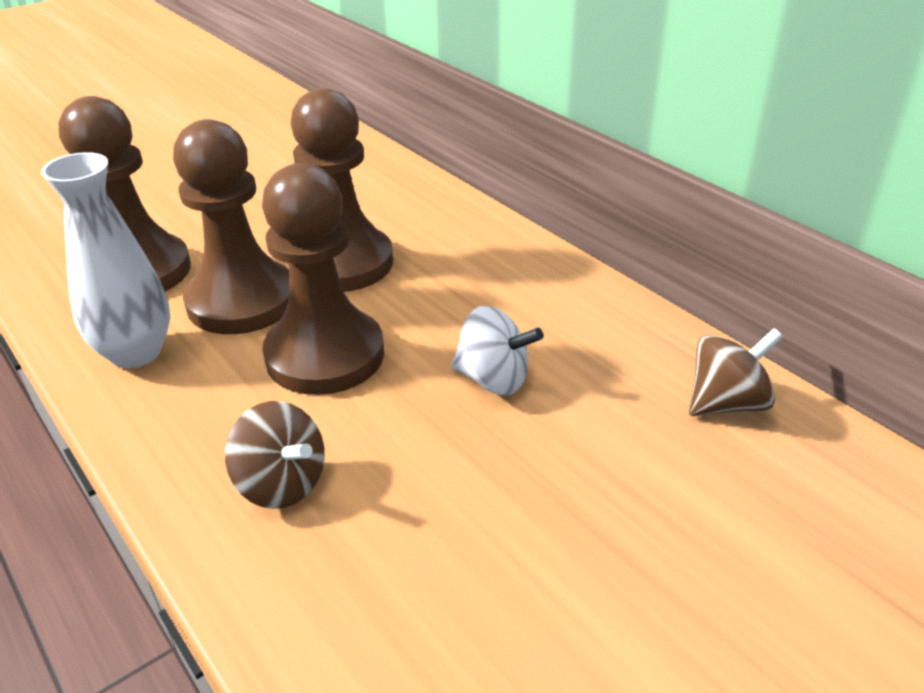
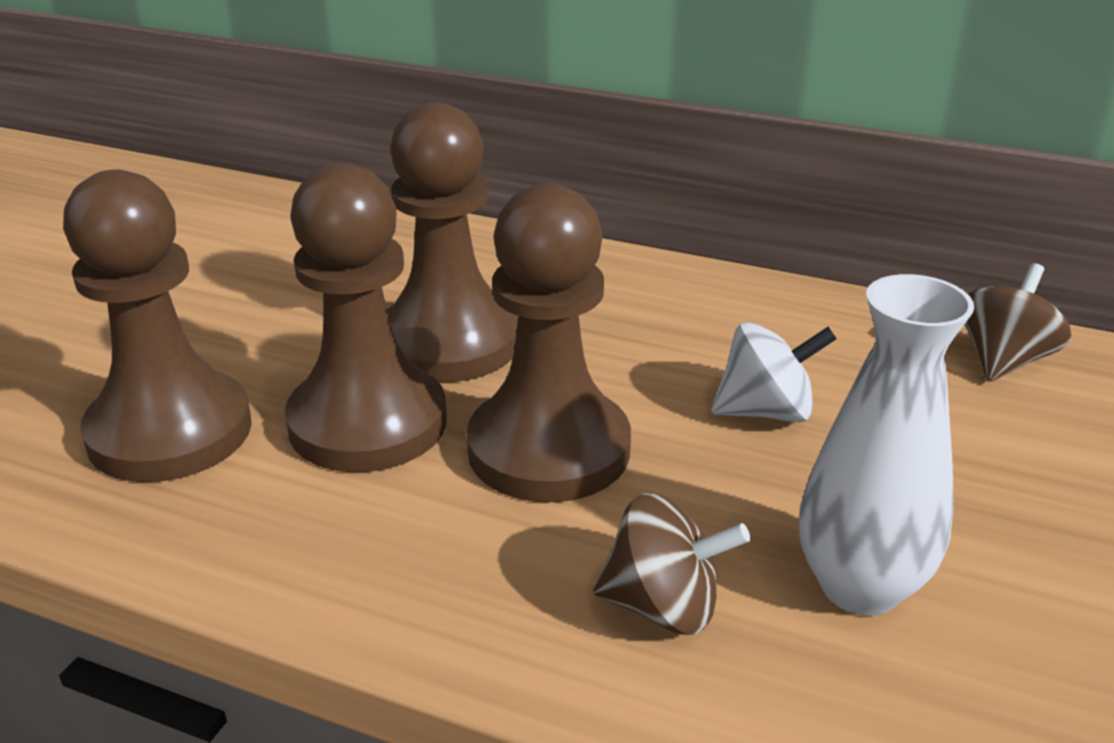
camera: 30 degrees left, 5 degrees down
white vase [41,152,170,369] -> white vase moved to [799,274,974,615]

